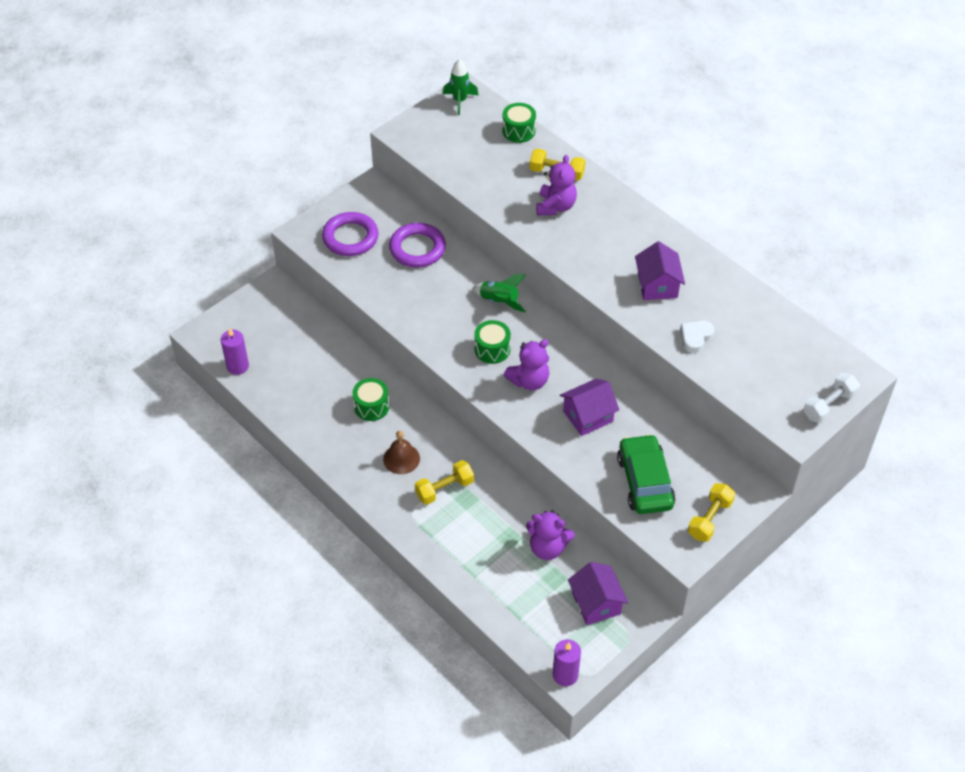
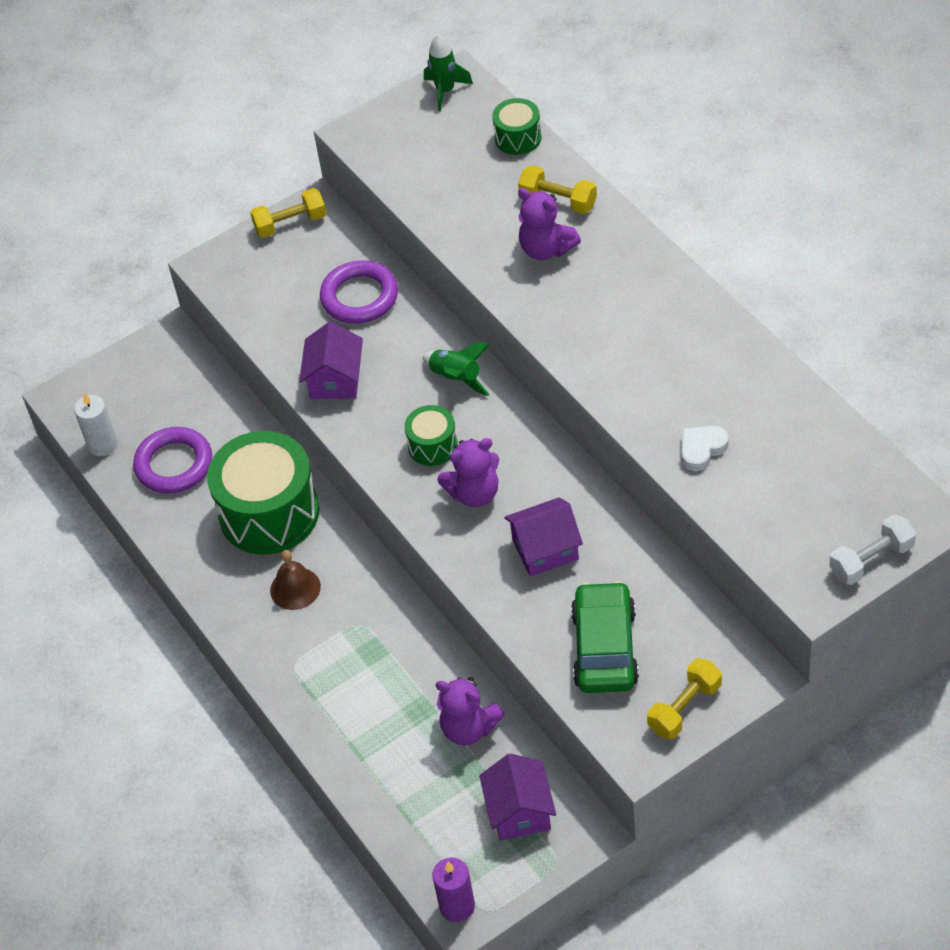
camera: 15 degrees right, 0 degrees up
purple candle [221,328,249,375] -> white candle [74,393,118,456]
purple ring [322,212,379,256] -> purple ring moved to [133,427,212,494]
green drum [352,378,389,421] -> green drum [207,431,320,555], size x2.07
yellow dumbbell [415,460,474,505] -> yellow dumbbell moved to [250,188,326,238]
purple teddy bear [536,155,577,215] -> purple teddy bear turned 105 degrees clockwise [518,188,581,260]
purple house [635,241,685,300] -> purple house moved to [299,322,363,399]

